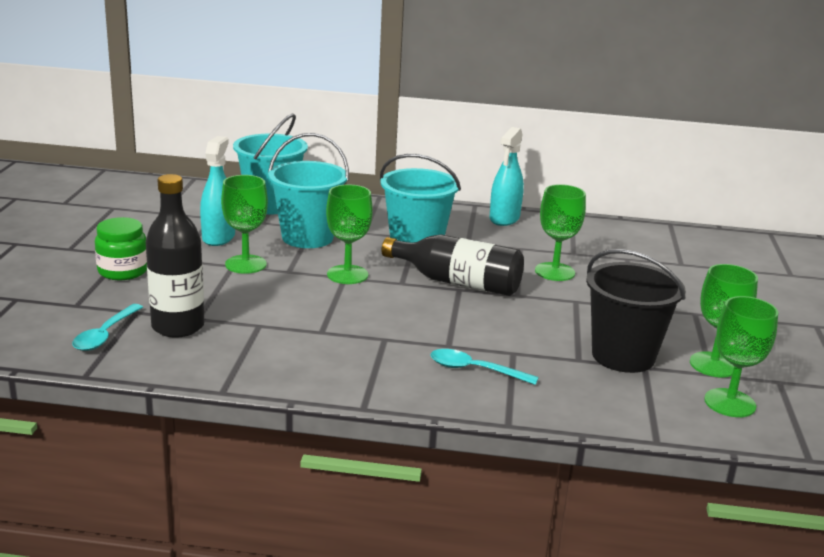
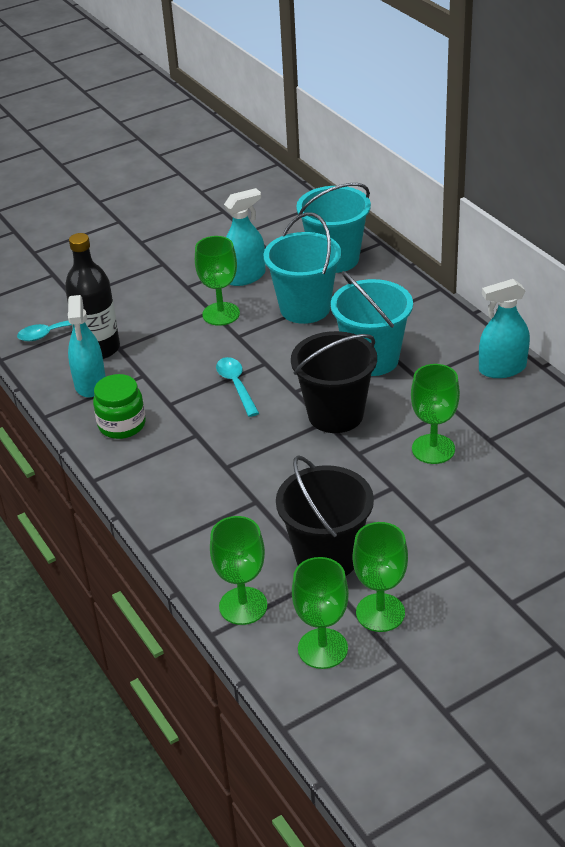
camera: 55 degrees right, 15 degrees up
green jar [95,217,147,280] -> green jar moved to [93,374,146,439]
green goblet [326,185,373,284] -> green goblet moved to [210,516,267,625]
black bottle [382,234,524,296] -> black bucket [291,331,377,433]
turquoise spoon [430,349,539,385] -> turquoise spoon moved to [216,357,259,417]
none -> turquoise spray bottle [68,295,106,397]

